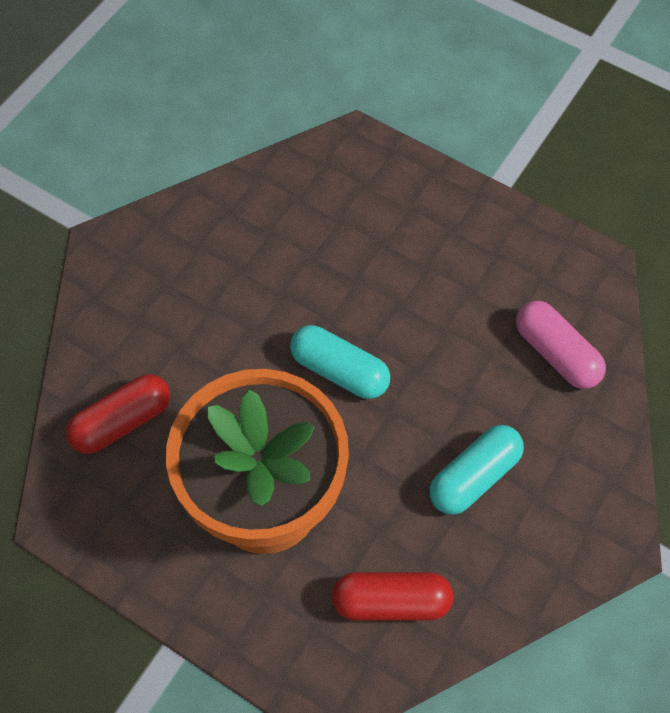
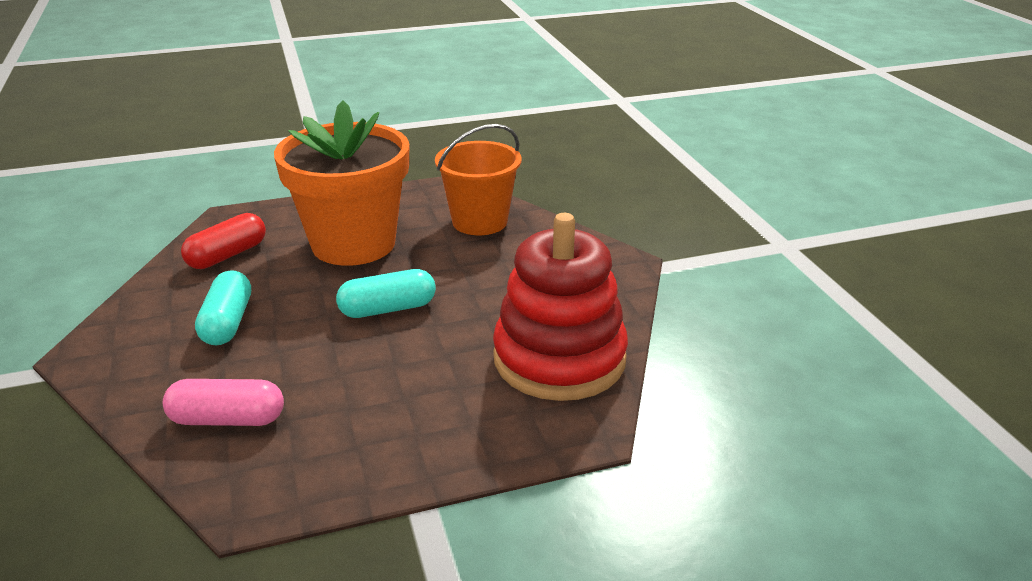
camera: 130 degrees right, 30 degrees down
red capsule [66,374,170,454] -> orange bucket [435,124,521,235]
none -> red stacking toy [493,213,628,401]

